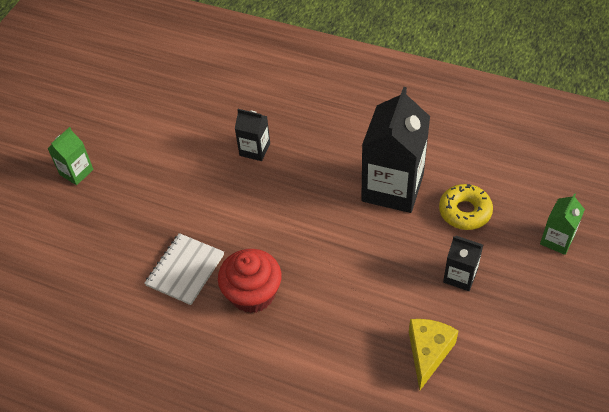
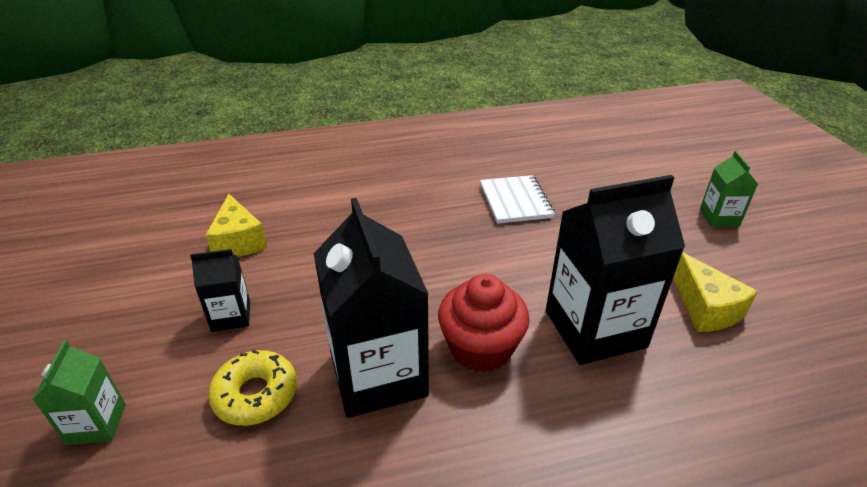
camera: 140 degrees right, 15 degrees down
red cupcake [218,249,281,313] -> red cupcake moved to [438,274,530,372]
black carton [235,109,270,161] -> black carton [546,175,685,365], size x2.02
none -> yellow cheese [673,252,758,332]

